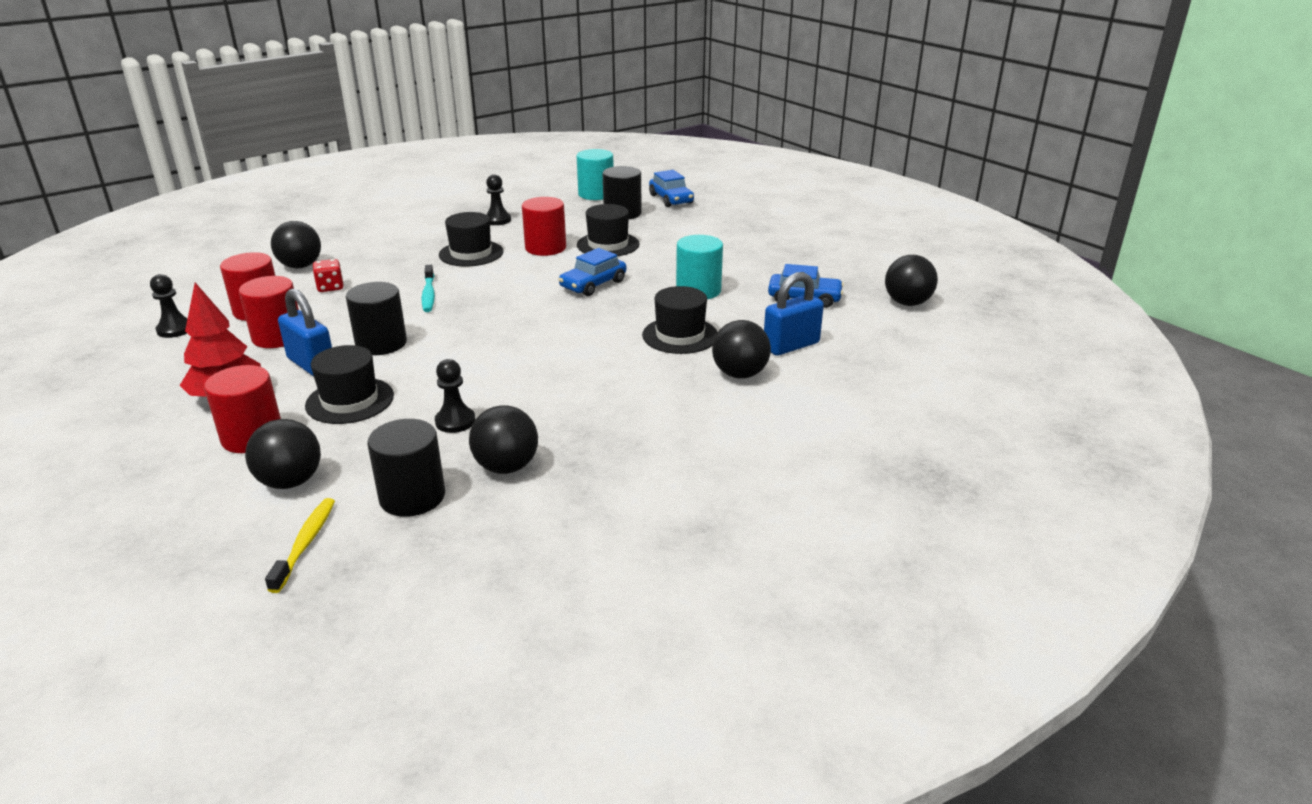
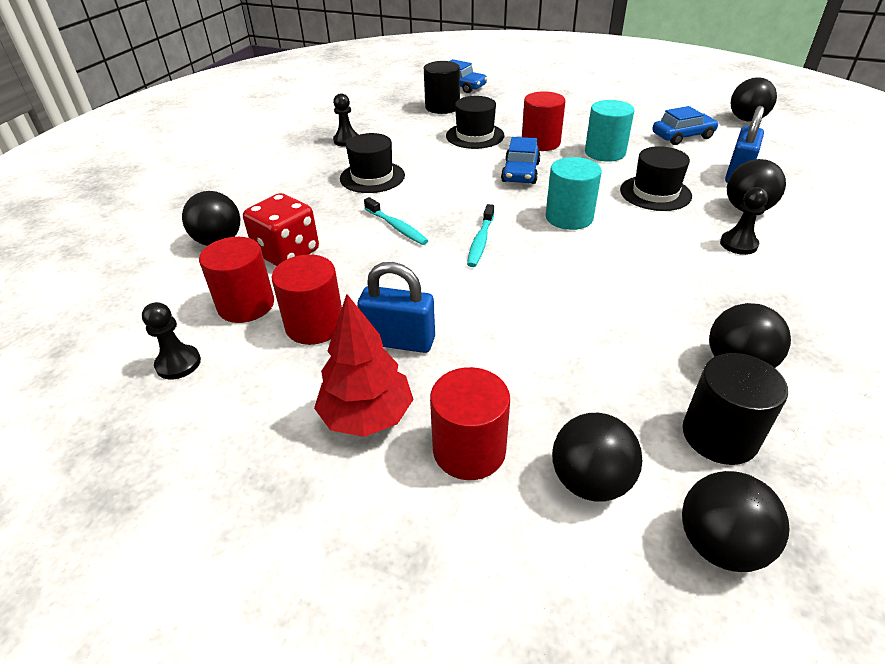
camera: 30 degrees left, 10 degrees up
yellow toothbrush [265,498,335,593] -> black ball [682,471,790,572]
black hat [305,345,394,424] -> none
red dice [313,259,344,292] -> red dice [243,193,319,266], size x1.79
black cylinder [346,282,407,355] -> none
black pawn [435,359,475,433] -> black pawn moved to [720,187,768,255]
red cylinder [522,197,566,256] -> red cylinder moved to [522,91,566,151]
turquoise cylinder [577,149,614,200] -> turquoise cylinder moved to [546,157,602,230]
none -> turquoise toothbrush [467,204,494,267]

